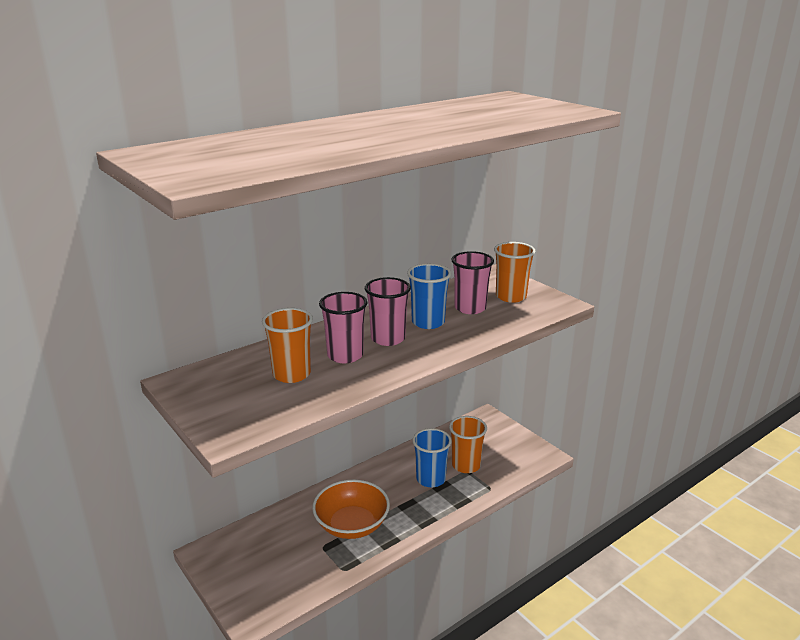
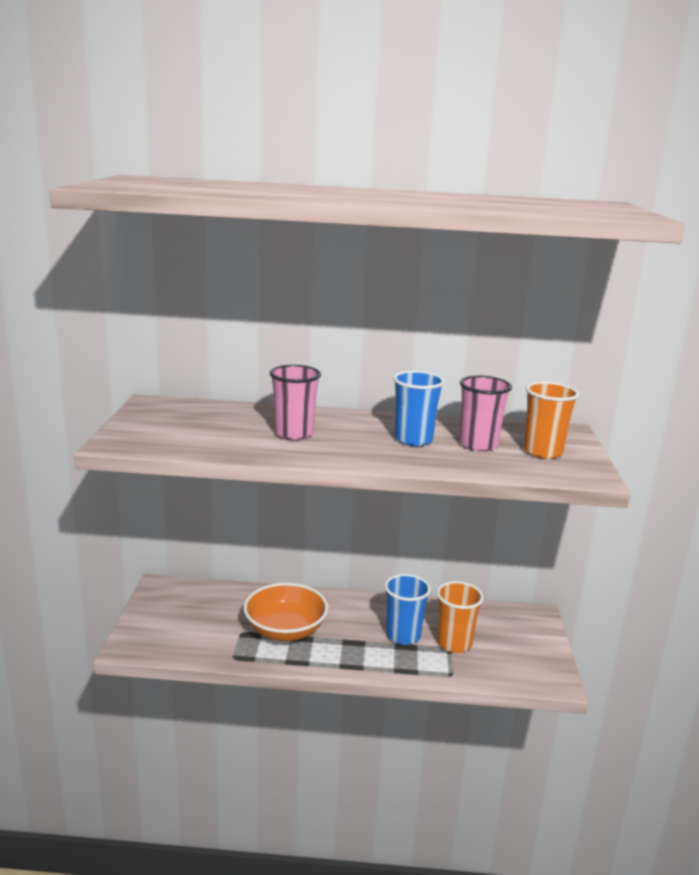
camera: 40 degrees right, 5 degrees down
orange cup [262,308,313,383] -> none
pink cup [365,277,411,346] -> none

